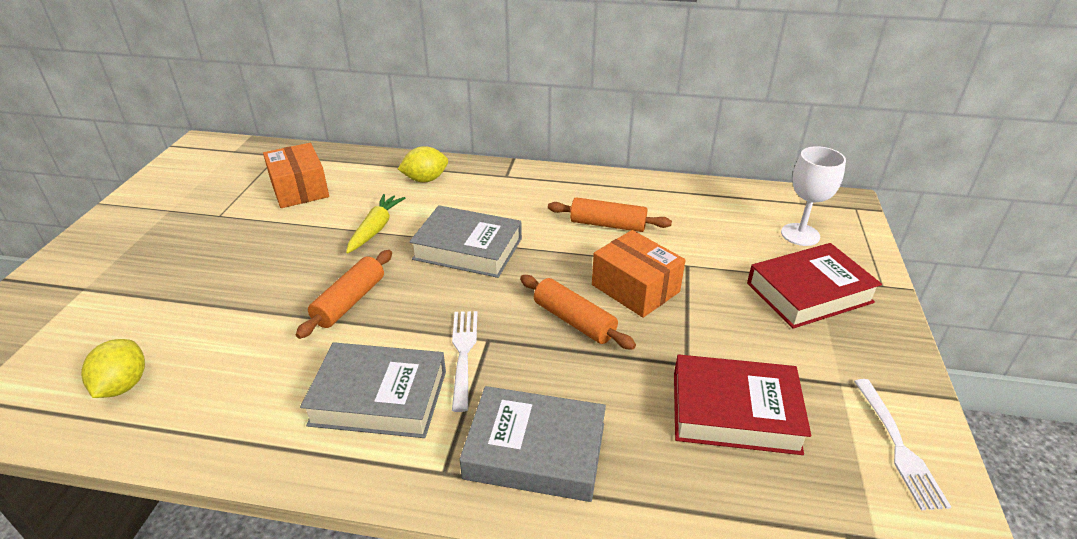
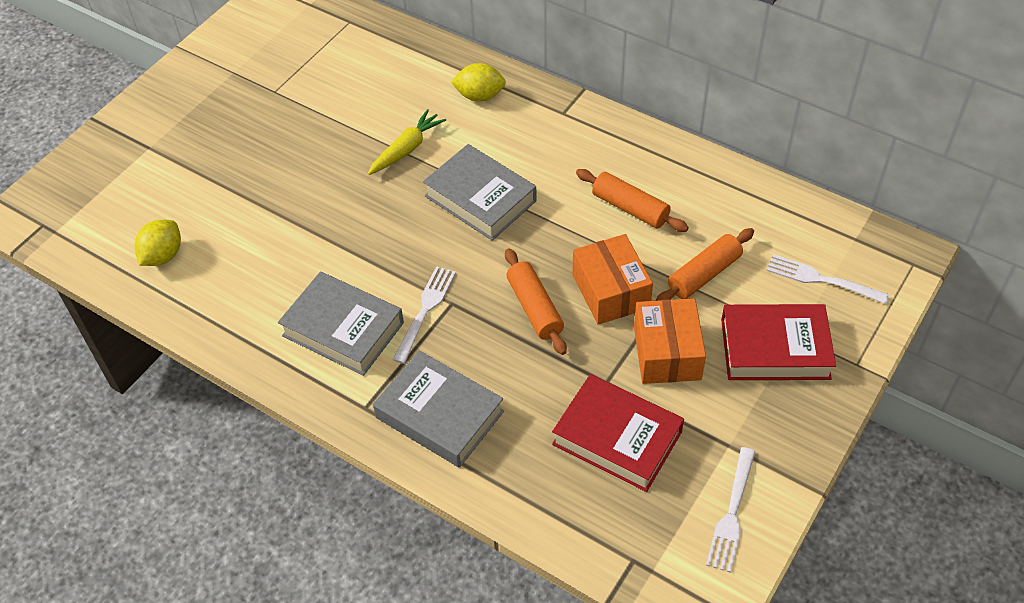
camera: 25 degrees right, 15 degrees up
orange box [263,143,329,208] -> orange box moved to [634,298,706,384]
orange rolling pin [296,250,392,339] -> orange rolling pin moved to [656,228,754,301]
white goblet [781,146,846,246] -> white fork [766,254,890,304]

